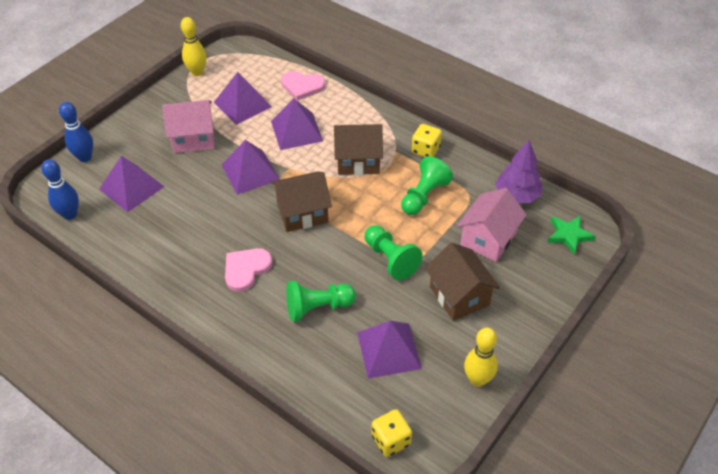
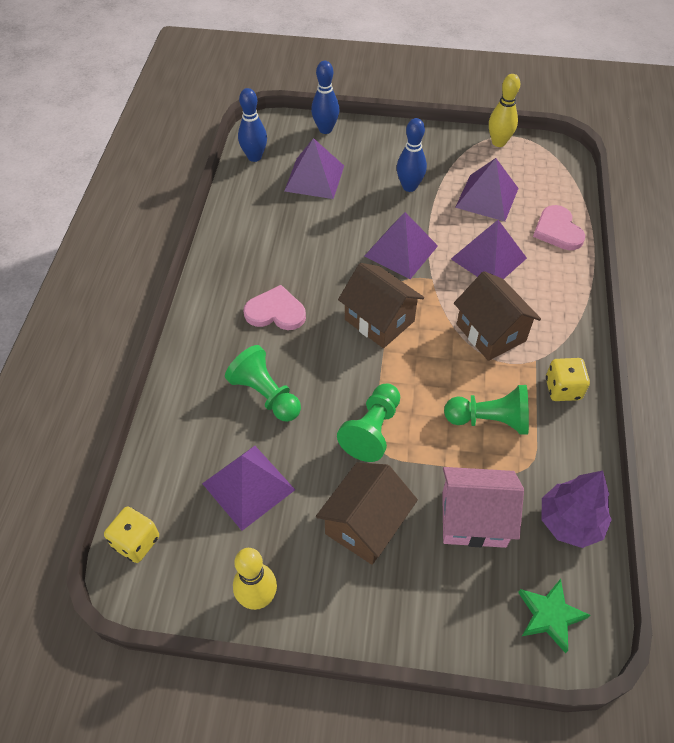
camera: 60 degrees right, 5 degrees up
pink house [162,100,214,153] -> blue bowling pin [397,118,427,192]

